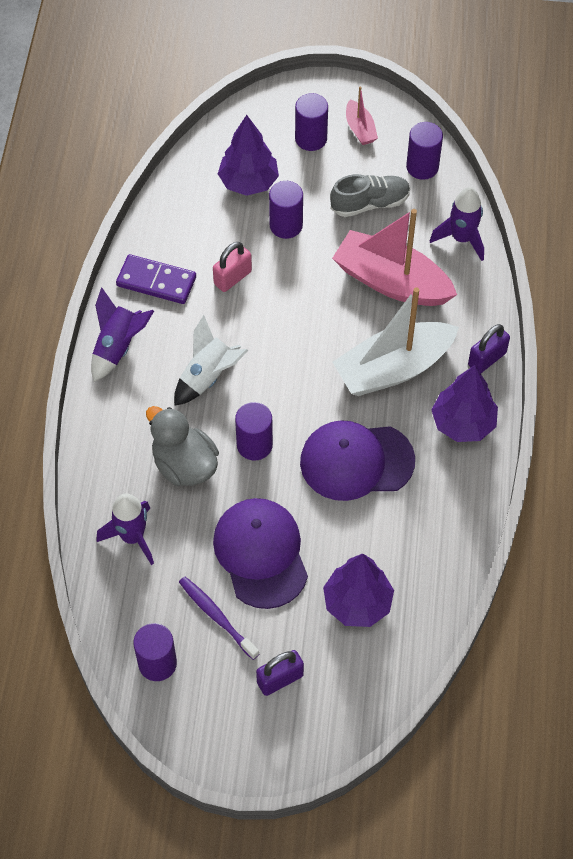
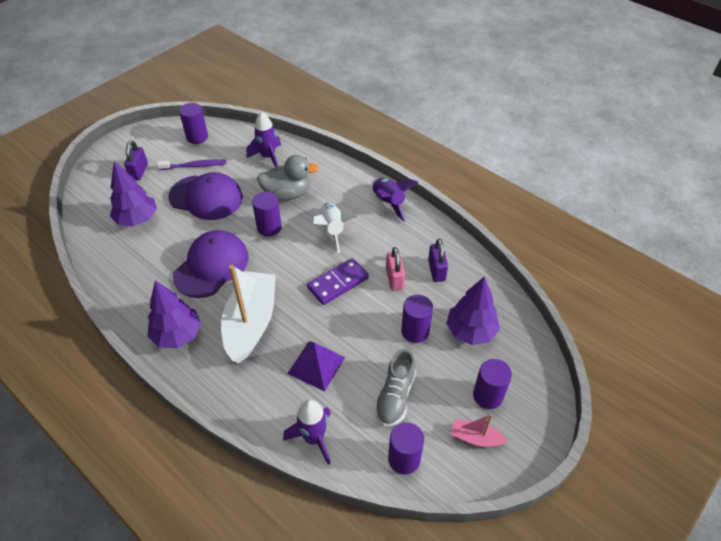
camera: 125 degrees right, 10 degrees down
purple domino [116,254,196,304] -> purple domino moved to [307,258,369,305]
pink boat [332,209,457,306] -> purple pyramid [287,341,345,391]
purple padlock [468,324,510,373] -> purple padlock moved to [428,239,448,282]

